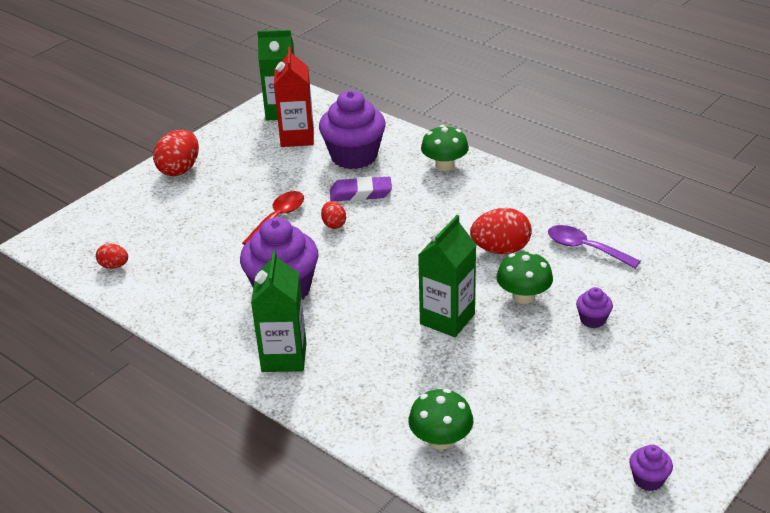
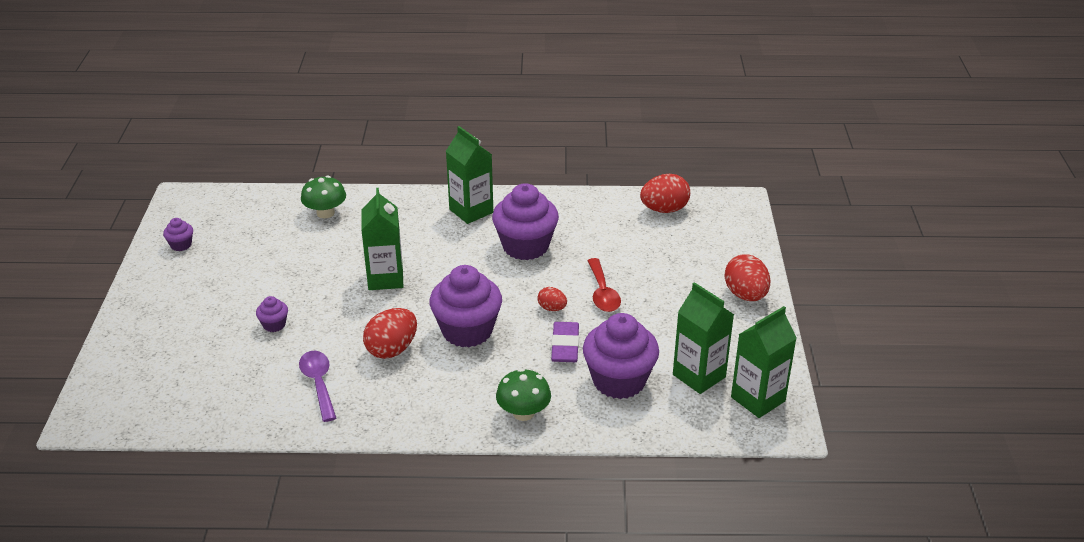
camera: 140 degrees right, 0 degrees up
red egg [96,243,128,269] -> red egg [640,174,690,213], size x1.82
red carton [274,47,314,147] -> green carton [673,282,734,394]
purple eraser [330,176,392,201] -> purple eraser turned 45 degrees counterclockwise [551,322,579,362]
green mushroom [496,251,553,304] -> none
purple spoon [548,225,640,268] -> purple spoon turned 105 degrees counterclockwise [299,351,336,422]
none -> purple cupcake [430,265,502,347]

